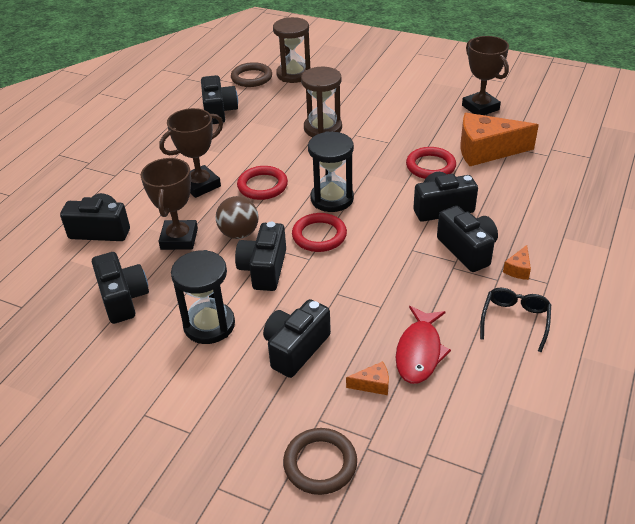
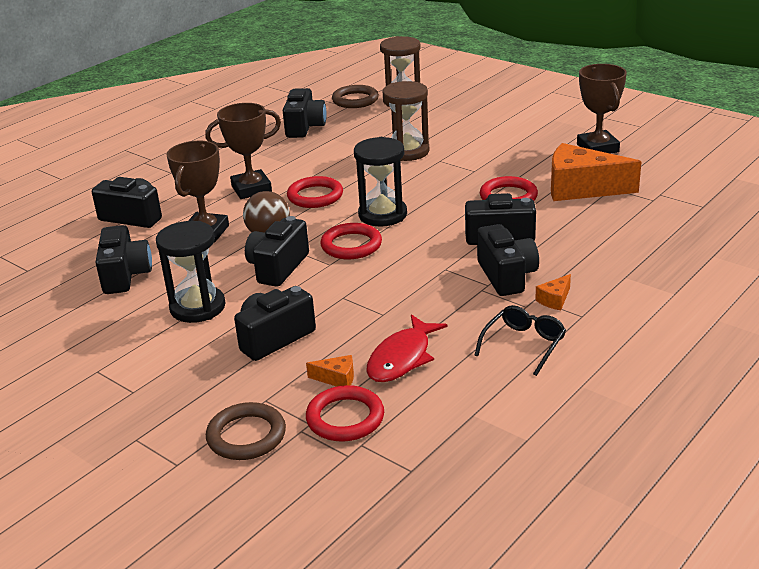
camera: 15 degrees right, 10 degrees down
none -> red ring [306,385,384,442]

